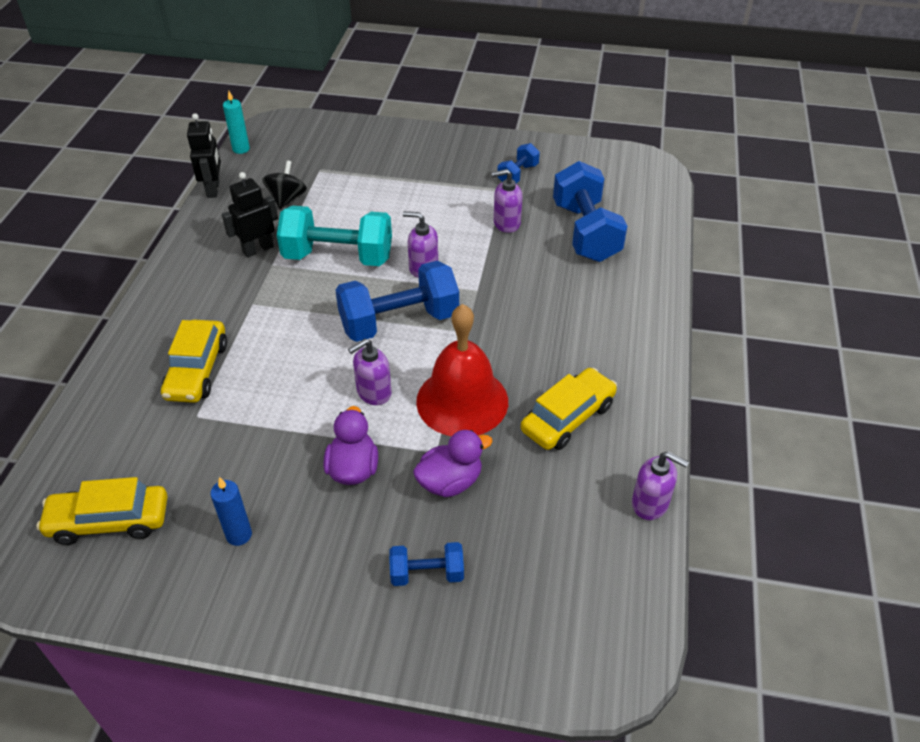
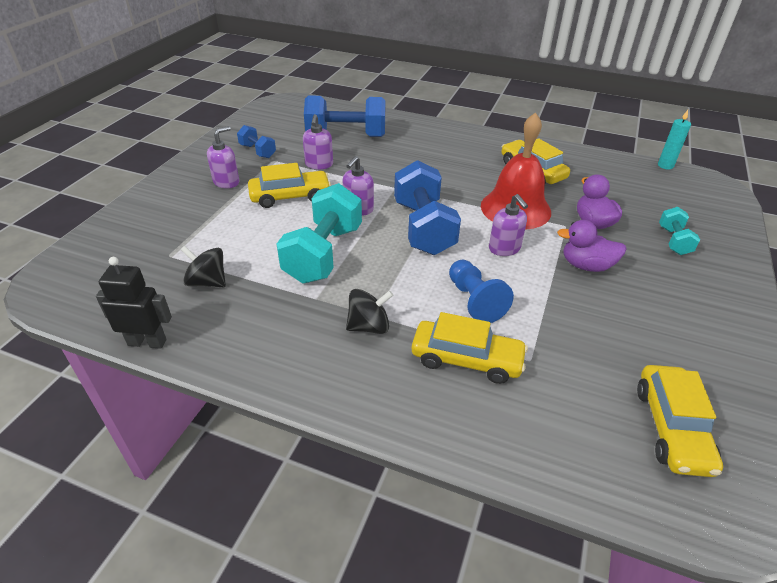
camera: 80 degrees left, 5 degrees down
blue candle [210,477,252,546] -> none
black robot [222,172,278,257] -> none
turquoise candle [223,91,250,154] -> turquoise candle moved to [658,110,691,169]
blue dumbbell [389,542,464,586] -> turquoise dumbbell [659,207,700,255]
purple soap dispenser [632,451,689,520] -> purple soap dispenser moved to [207,126,239,188]
none -> yellow car [248,163,331,208]
none -> black spinning top [346,289,393,334]
none -> blue pawn [449,260,514,323]

